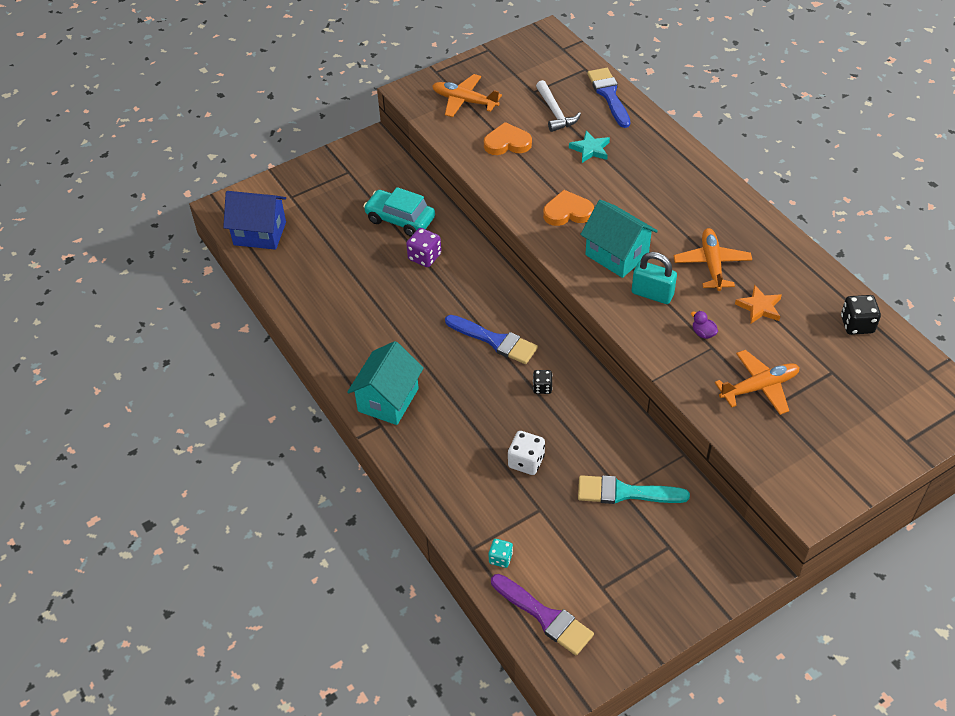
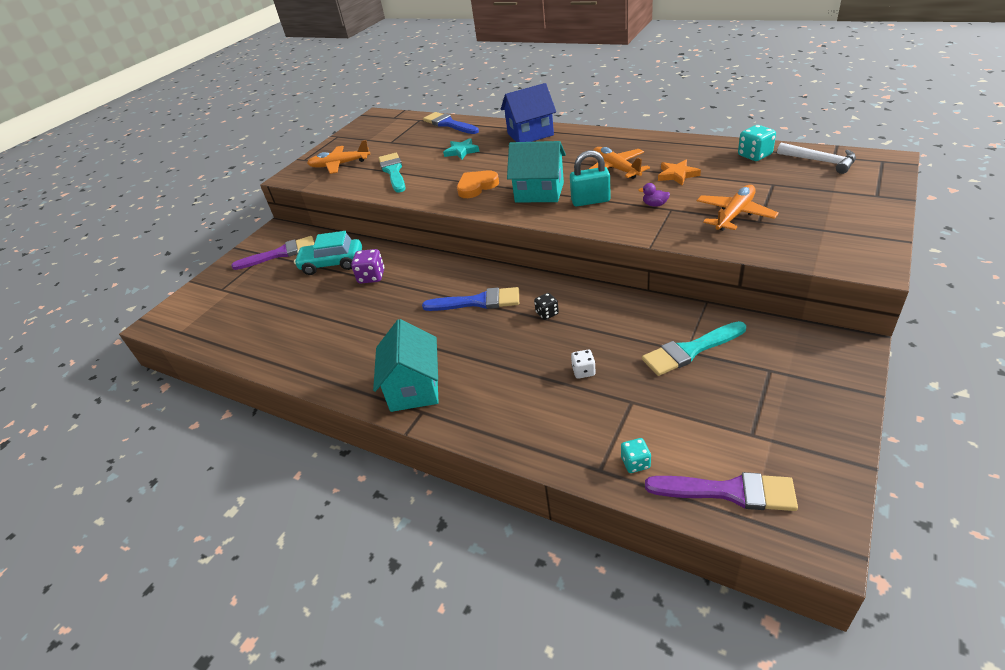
camera: 25 degrees left, 10 degrees down
blue house [223,191,286,250] -> blue house moved to [501,83,556,142]
orange heart [484,122,532,155] -> turquoise brush [378,153,406,193]
white dice [508,431,545,475] -> white dice [571,350,596,379], size x0.64
white hammer [536,80,581,132] -> white hammer moved to [777,143,856,174]
black dice [841,295,881,335] -> turquoise dice [738,125,776,161]
none -> purple brush [231,236,314,270]

